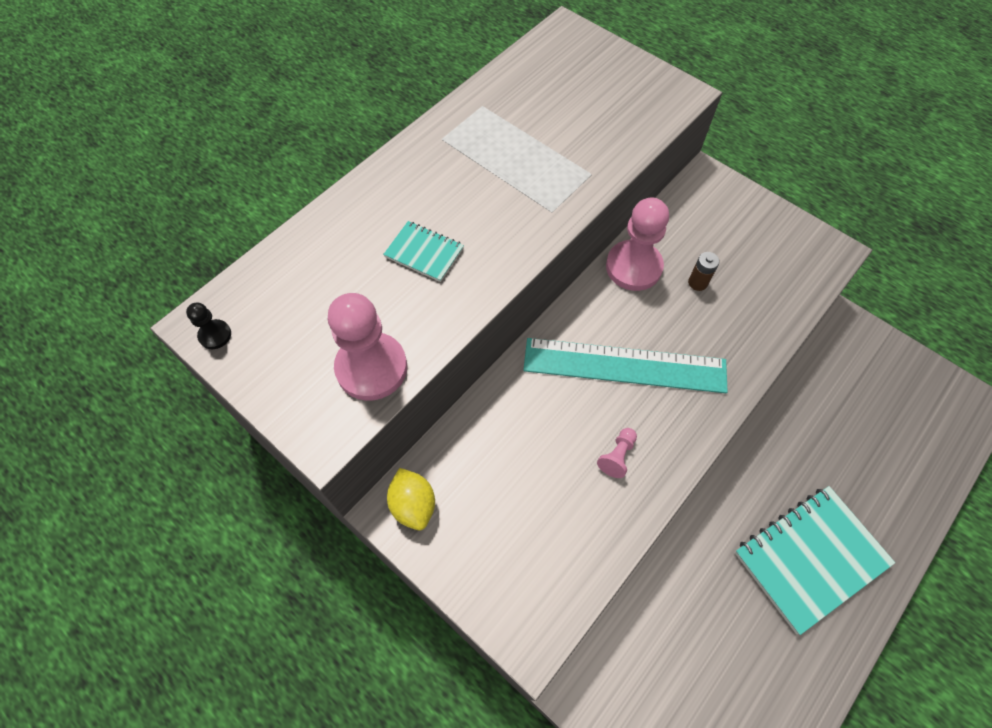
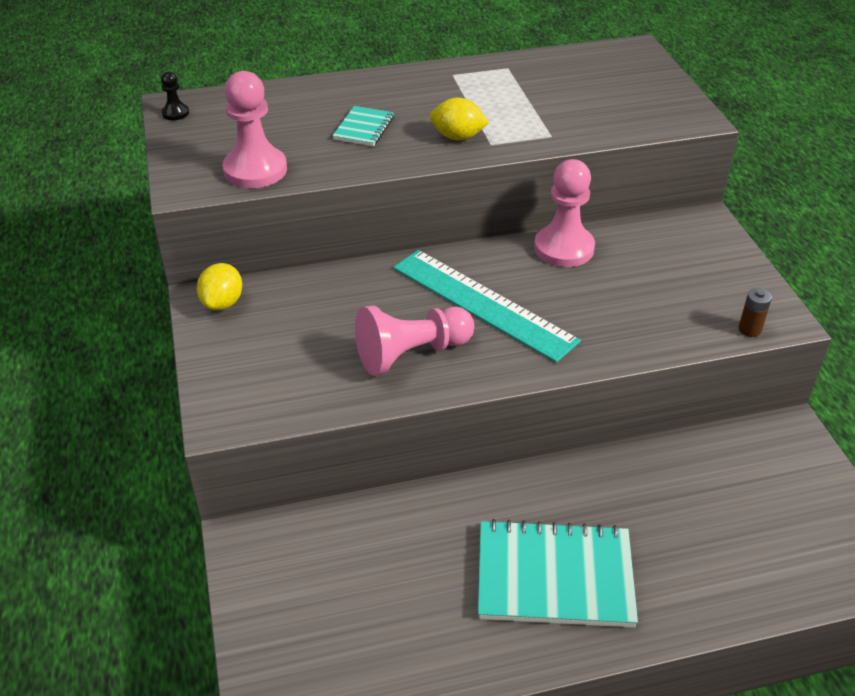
camera: 35 degrees right, 20 degrees down
turquoise notebook [383,221,464,282] -> turquoise notebook turned 45 degrees clockwise [332,106,394,146]
pink pawn [597,428,637,478] -> pink pawn [355,305,474,376], size x2.19
brown battery [688,252,720,291] -> brown battery moved to [739,288,772,337]
none -> yellow lemon [430,98,489,140]

